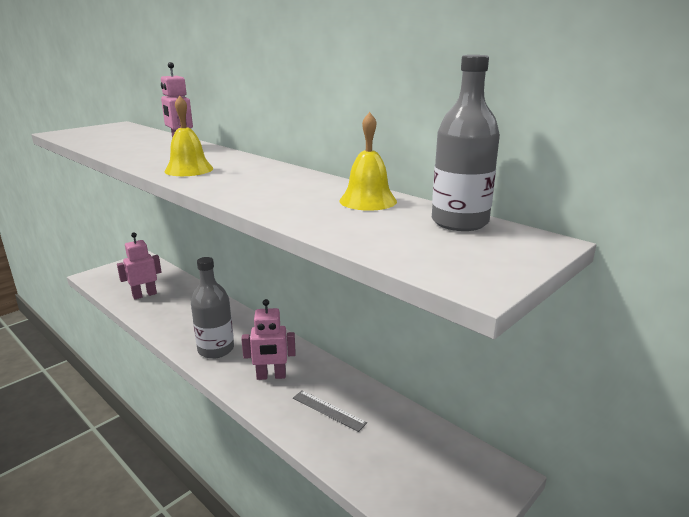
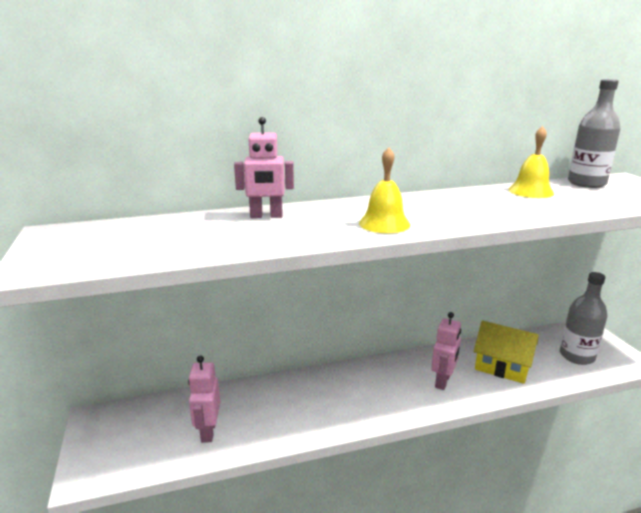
camera: 60 degrees left, 0 degrees up
grey bottle [191,257,234,359] -> grey bottle moved to [560,272,608,365]
grey ruler [293,390,367,432] -> yellow house [474,321,539,384]

